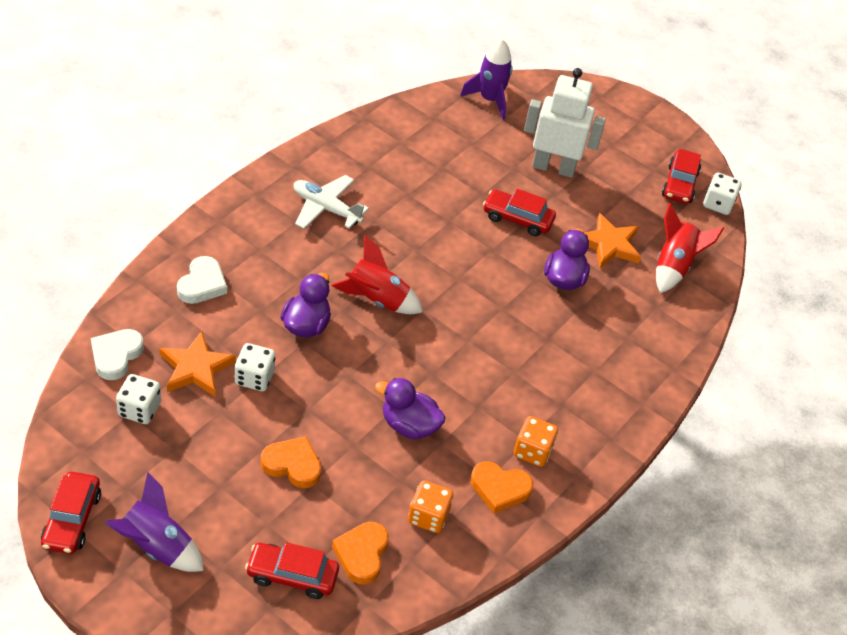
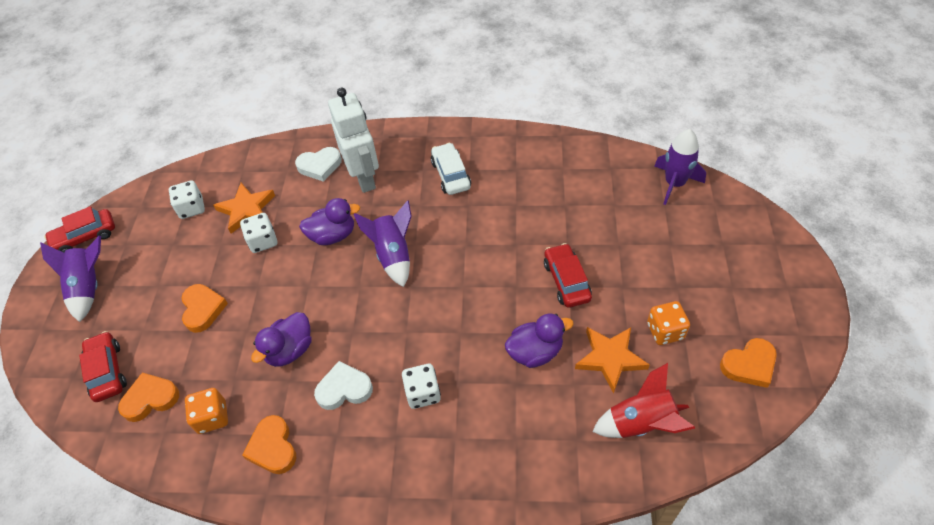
camera: 65 degrees right, 5 degrees up
white heart [91,329,144,380] -> white heart moved to [314,361,373,410]
white plane [294,175,369,229] -> white car [431,143,471,195]
red rocket [331,235,423,314] -> purple rocket [354,200,412,287]
purple duck [375,378,446,439] -> purple duck turned 135 degrees counterclockwise [251,312,312,367]
orange dice [514,416,558,467] -> orange dice moved to [647,301,690,345]
white robot [524,68,606,178] -> white robot moved to [328,88,379,193]
red car [662,149,701,204] -> orange heart [720,338,777,388]
white dice [703,173,741,215] -> white dice moved to [402,364,441,409]

